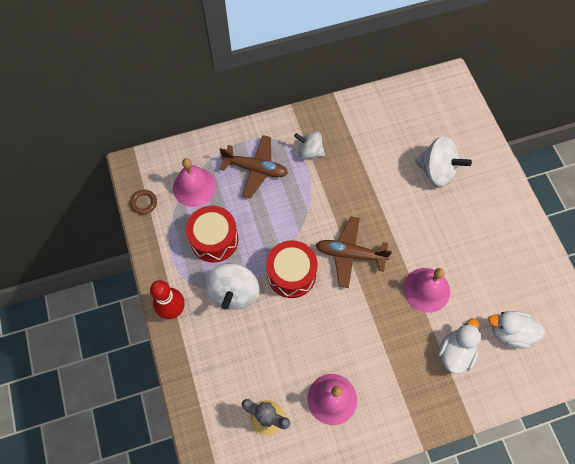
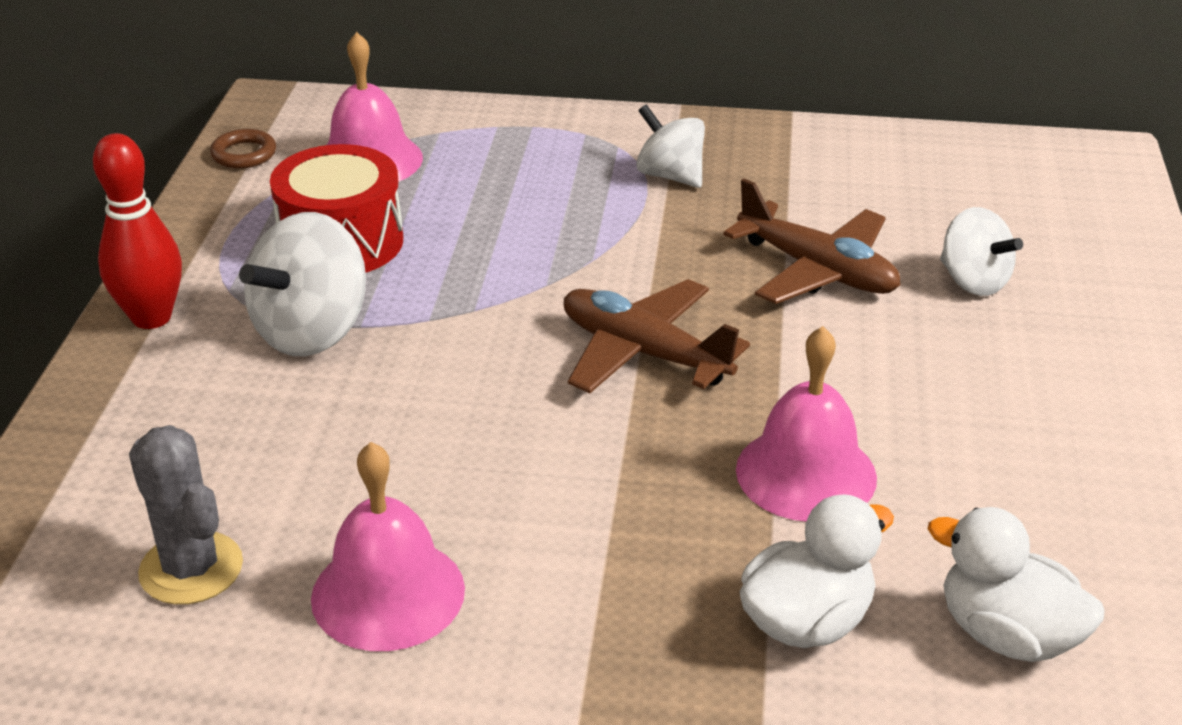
camera: 25 degrees right, 30 degrees down
brown plane [219,135,288,198] -> brown plane moved to [723,178,900,304]
red drum [266,240,318,298] -> none
white spinning top [415,136,472,187] -> white spinning top [940,207,1023,296], size x0.65

